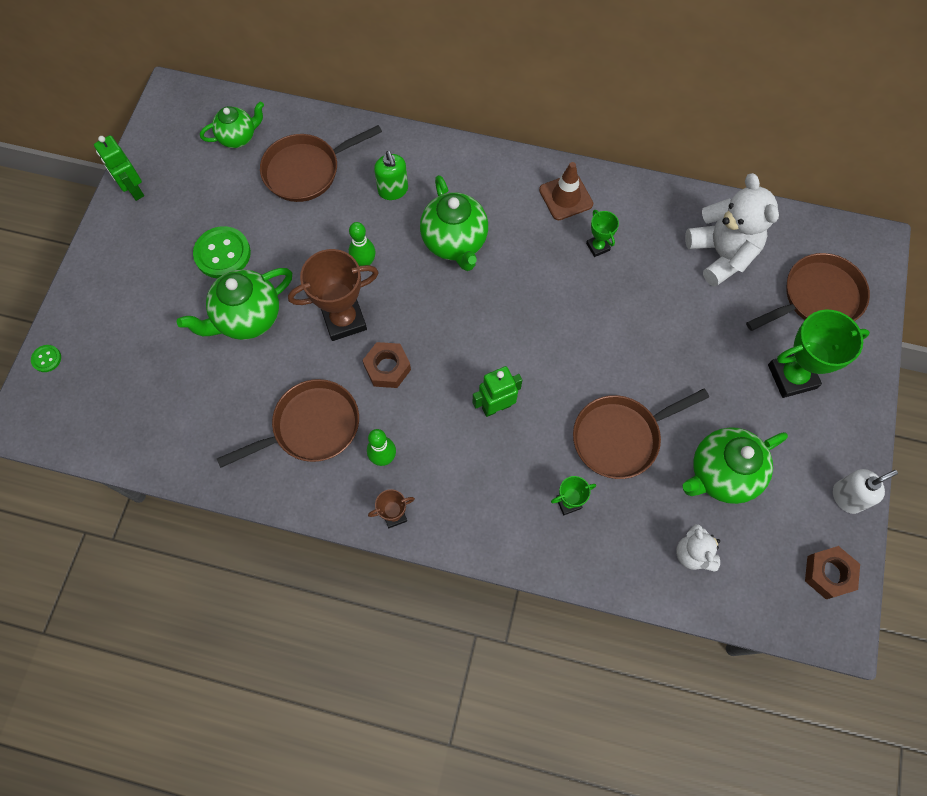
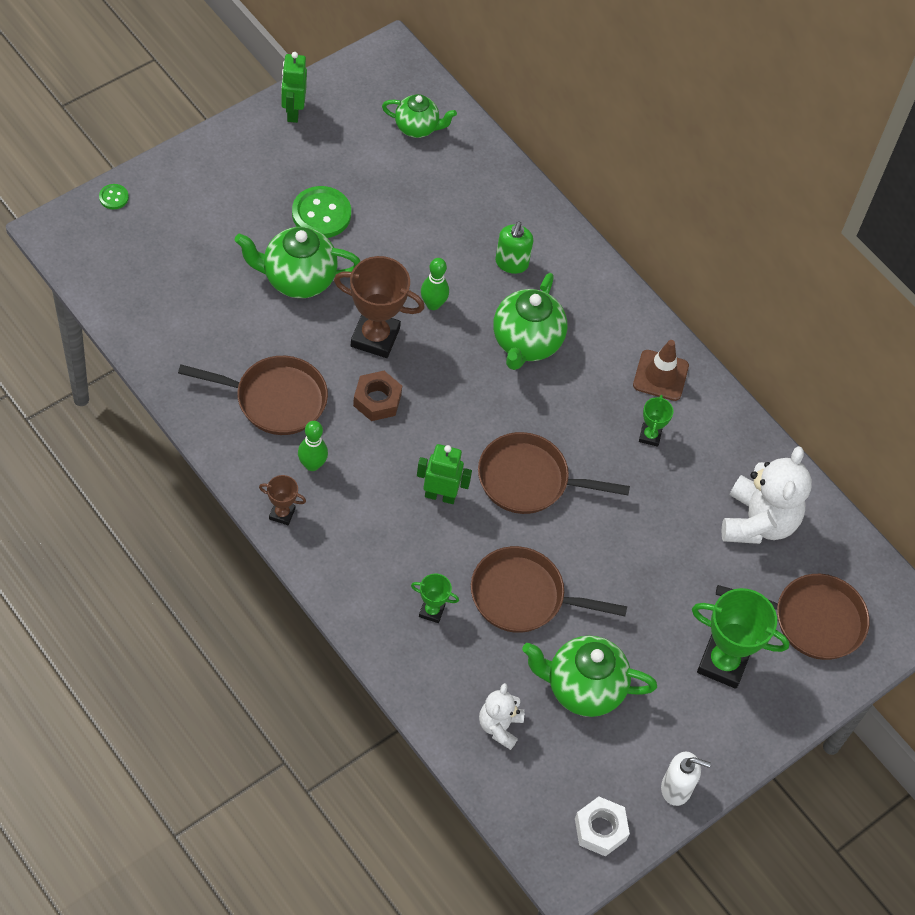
camera: 30 degrees right, 10 degrees down
brown pan [260,125,382,202] -> brown pan moved to [478,432,630,514]
brown nut [805,546,860,599] -> white nut [575,796,630,856]

